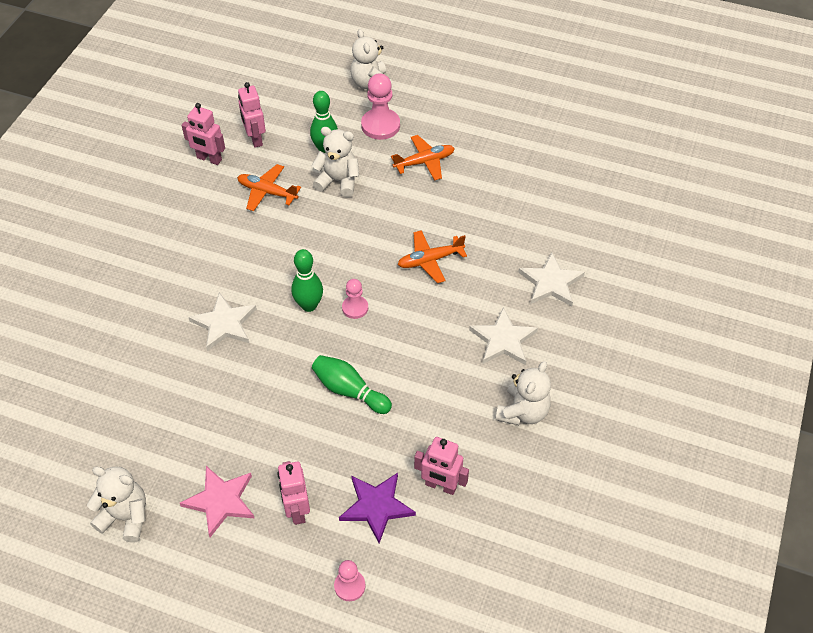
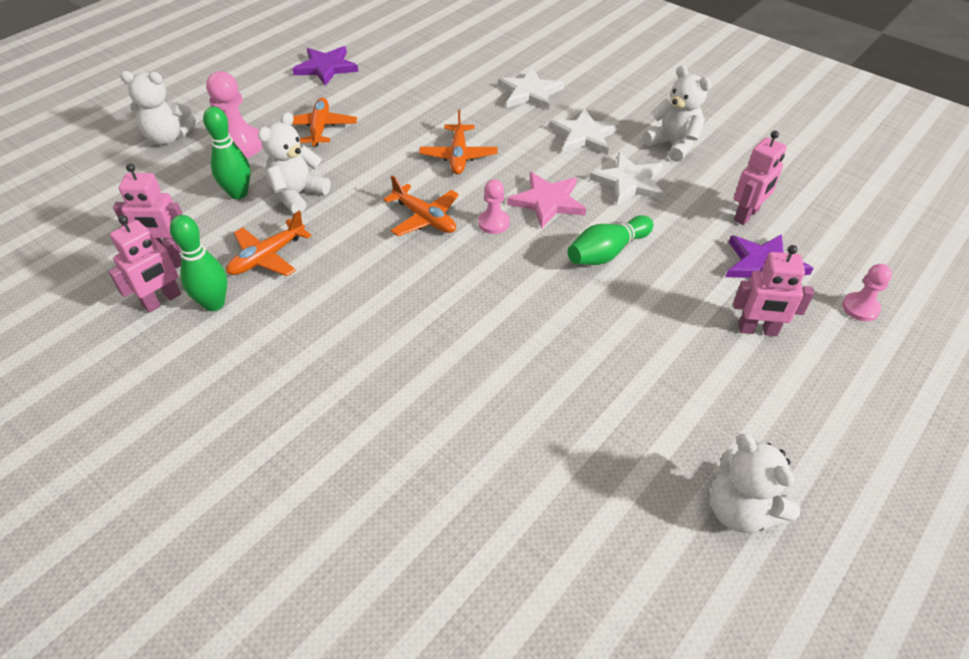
camera: 70 degrees left, 5 degrees down
white teddy bear [87,466,146,543] -> white teddy bear turned 75 degrees counterclockwise [710,434,800,533]
pink star [180,466,254,537] -> pink star moved to [507,172,586,229]
white star [189,292,257,351] -> white star moved to [589,152,665,206]
green bowling pin [291,249,323,312] -> green bowling pin moved to [170,215,227,311]
none -> purple star [292,46,358,86]
none -> orange plane [383,175,459,236]

